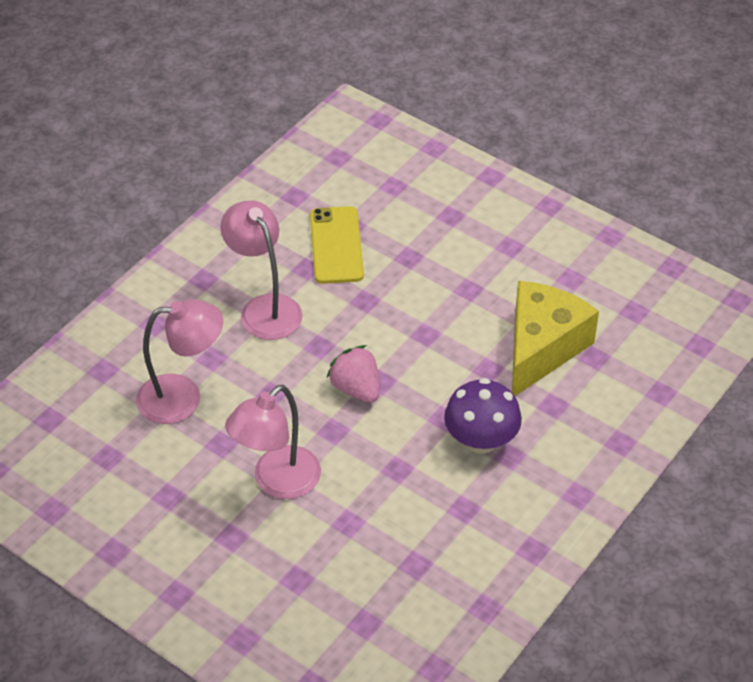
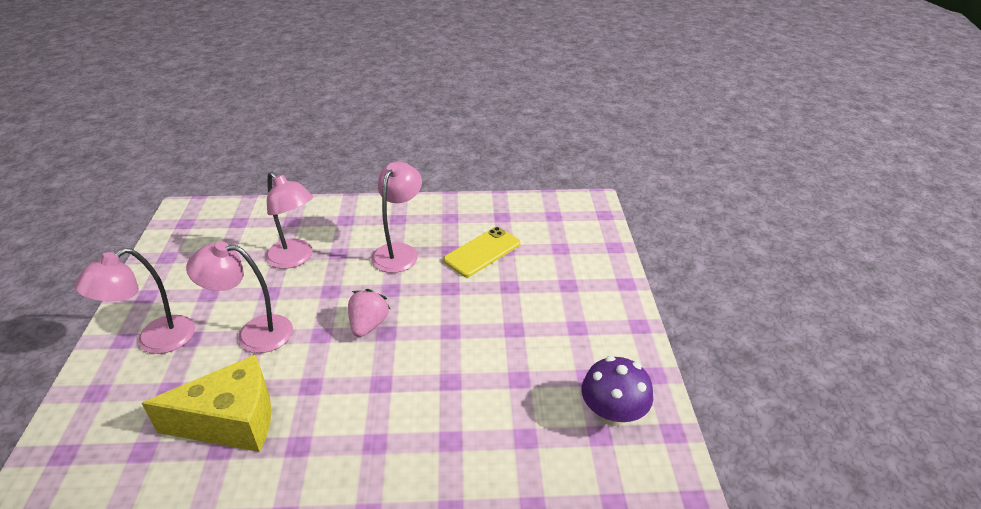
camera: 50 degrees right, 10 degrees down
purple mushroom [444,378,522,454] -> purple mushroom moved to [582,356,653,426]
yellow cheese [512,281,599,396] -> yellow cheese moved to [142,355,271,452]
none -> pink lamp [74,248,195,354]

